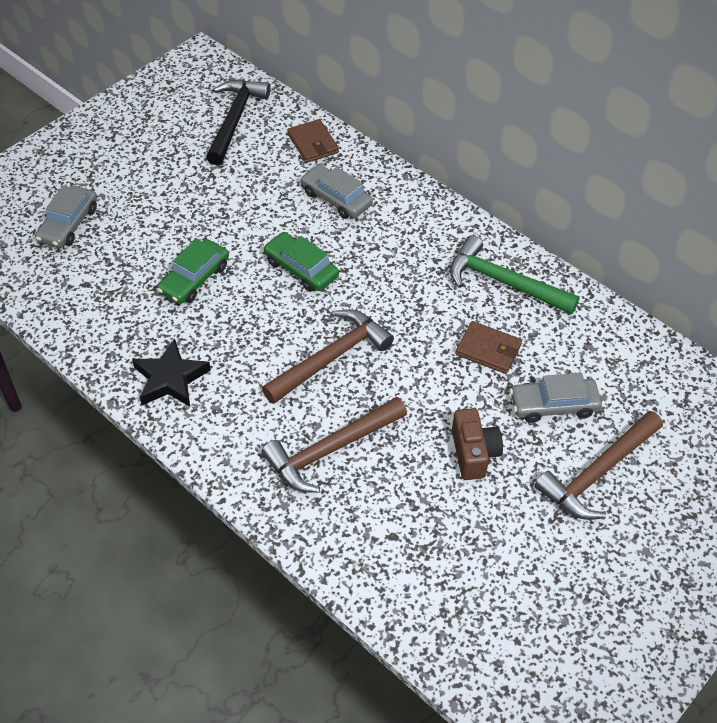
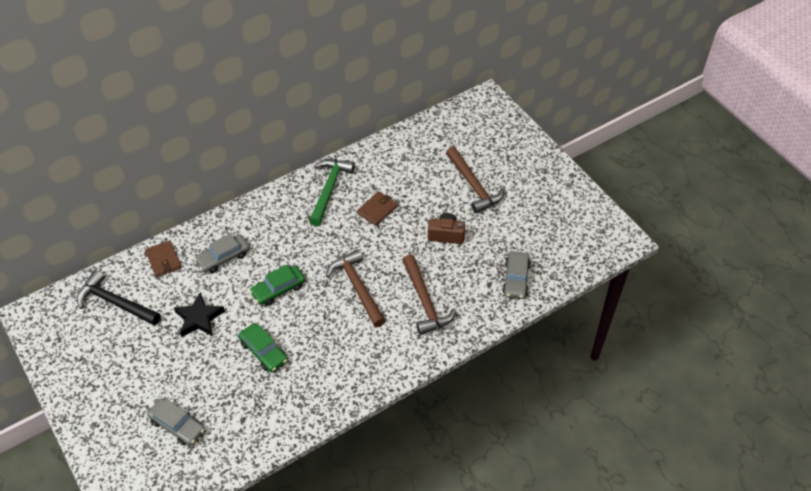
camera: 75 degrees left, 0 degrees up
black star [132,338,211,407] -> black star moved to [174,292,225,337]
brown wallet [287,119,339,163] -> brown wallet turned 75 degrees clockwise [145,240,182,277]
green hammer [450,235,580,315] -> green hammer turned 150 degrees clockwise [309,159,355,226]
grey car [510,373,602,423] -> grey car moved to [502,251,531,299]

